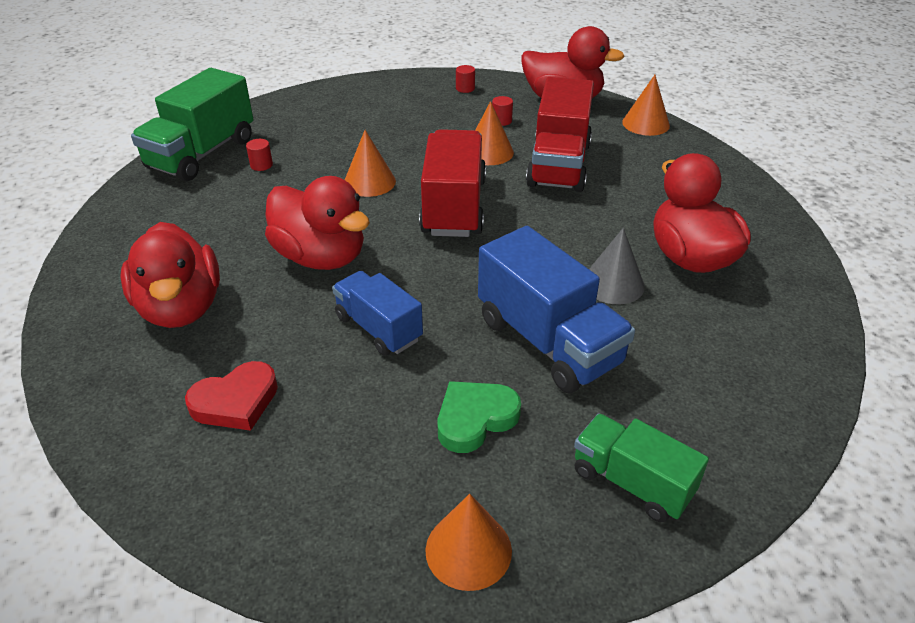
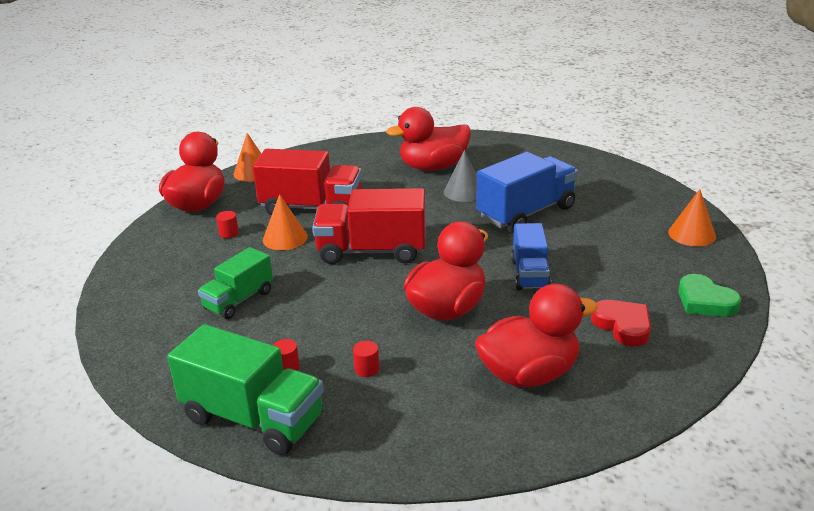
camera: 90 degrees left, 10 degrees down
blue truck [332,271,423,356] -> blue truck turned 45 degrees counterclockwise [511,223,551,290]
orange cone [345,130,396,197] -> none
green heart [437,381,521,453] -> green heart moved to [678,274,741,317]
red cylinder [456,65,475,93] -> red cylinder moved to [353,341,380,377]
green truck [574,413,709,522] -> green truck moved to [198,247,273,319]

